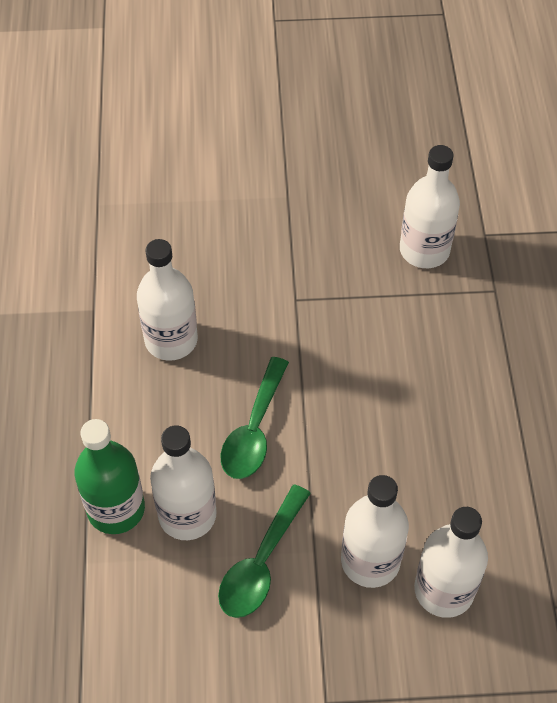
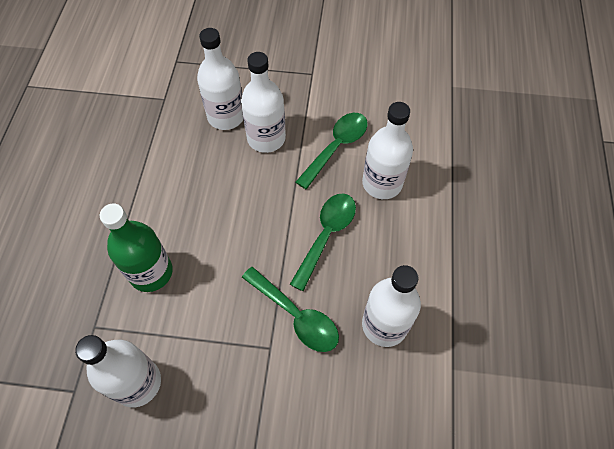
camera: 170 degrees left, 5 degrees up
green bottle [74,419,145,534] -> green bottle moved to [100,203,173,292]
none -> green spoon [242,267,339,352]

